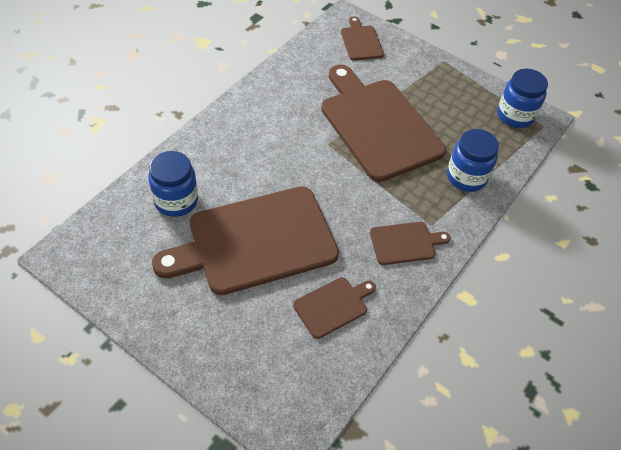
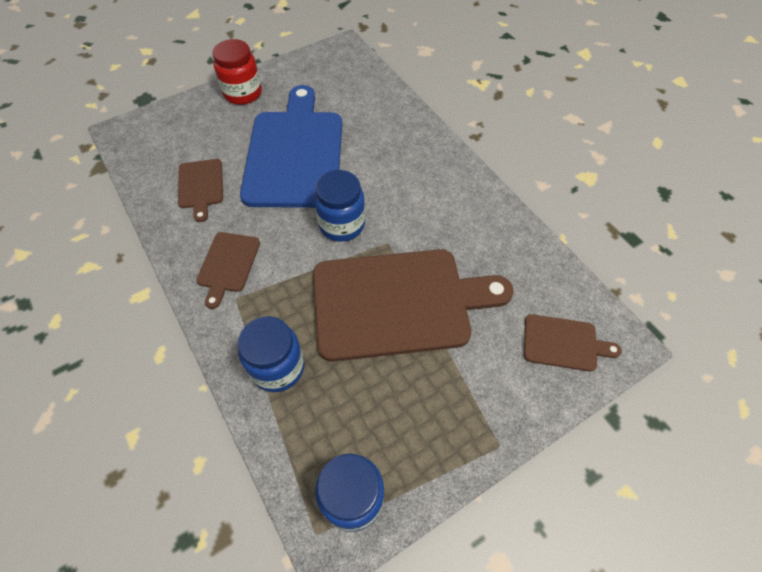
camera: 115 degrees right, 5 degrees up
blue jar [148,151,198,217] -> blue jar moved to [314,170,365,242]
brown cutting board [152,186,339,295] -> blue cutting board [240,85,342,208]
none -> red jar [212,39,262,105]

